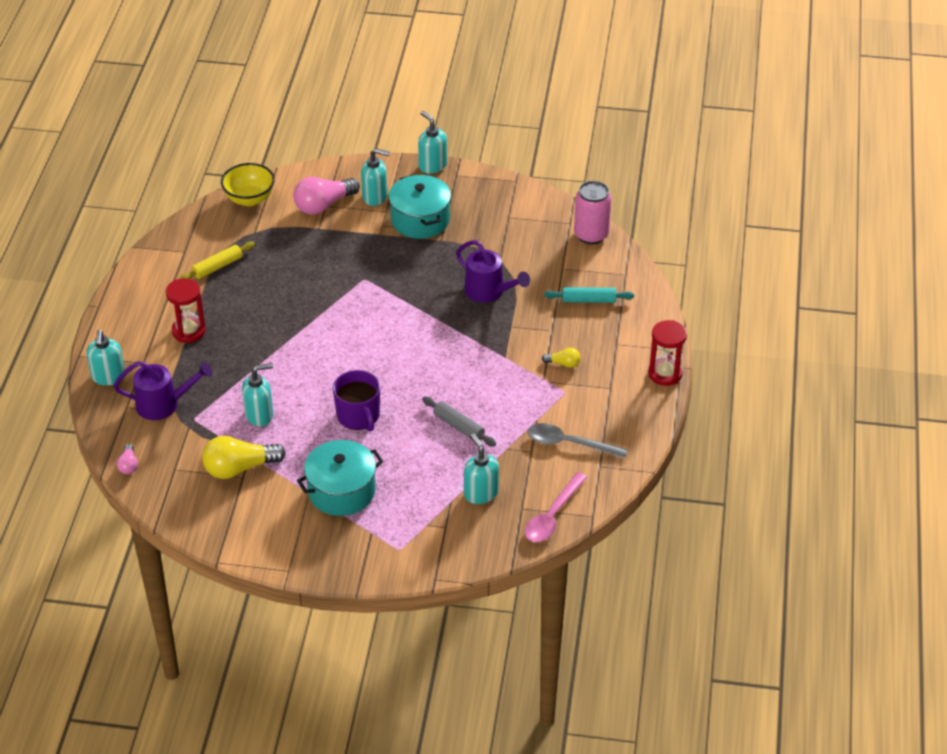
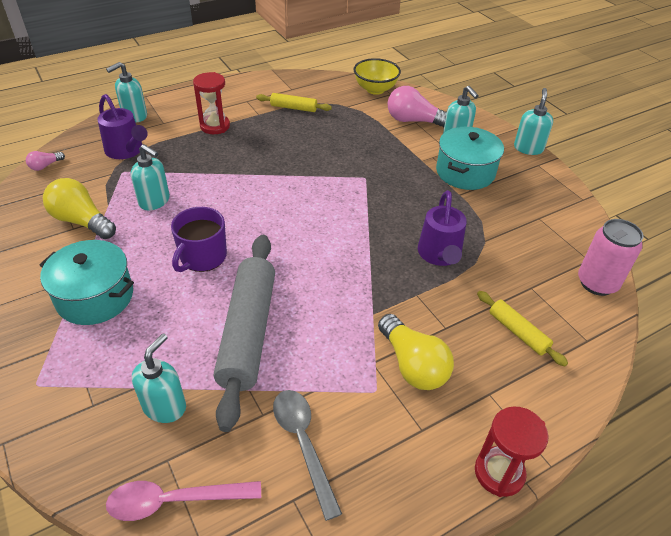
camera: 50 degrees right, 0 degrees up
grey rolling pin [422,397,496,446] -> grey rolling pin [214,235,275,432], size x2.07
yellow light bulb [542,348,581,368] -> yellow light bulb [378,314,454,390], size x2.04
turquoise rolling pin [544,287,634,303] -> yellow rolling pin [477,291,568,366]

